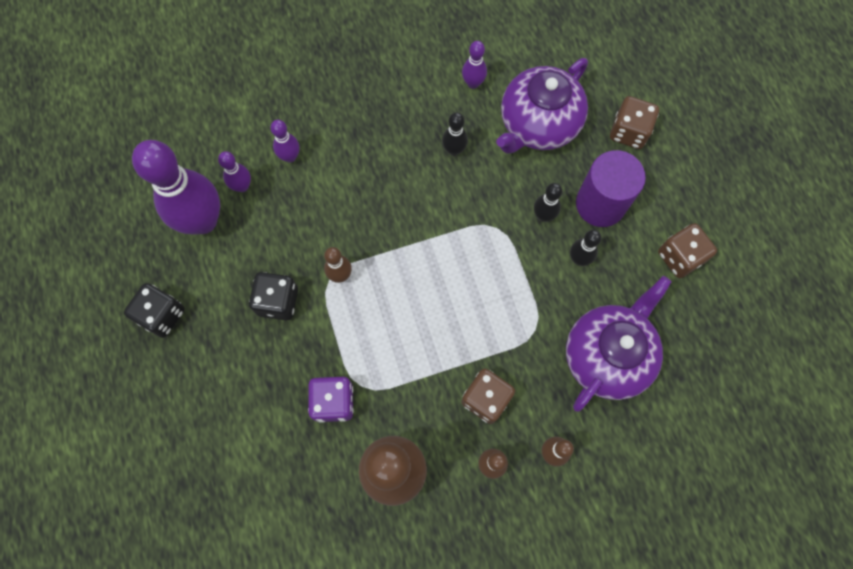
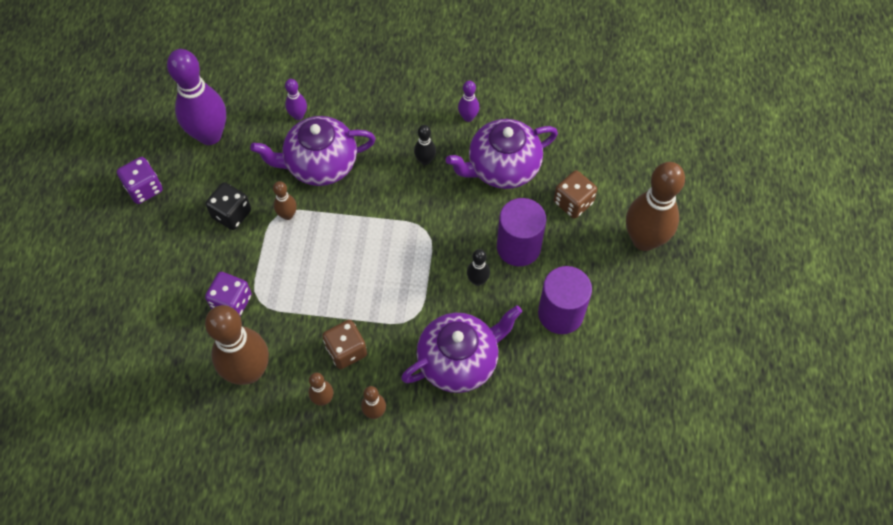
camera: 25 degrees right, 10 degrees down
black dice [124,283,185,338] -> purple dice [117,157,163,204]
purple bowling pin [218,151,251,192] -> none
black bowling pin [534,183,562,222] -> none
brown dice [658,223,717,278] -> purple cylinder [538,266,592,334]
none -> purple teapot [250,116,376,186]
none -> brown bowling pin [626,162,685,251]

